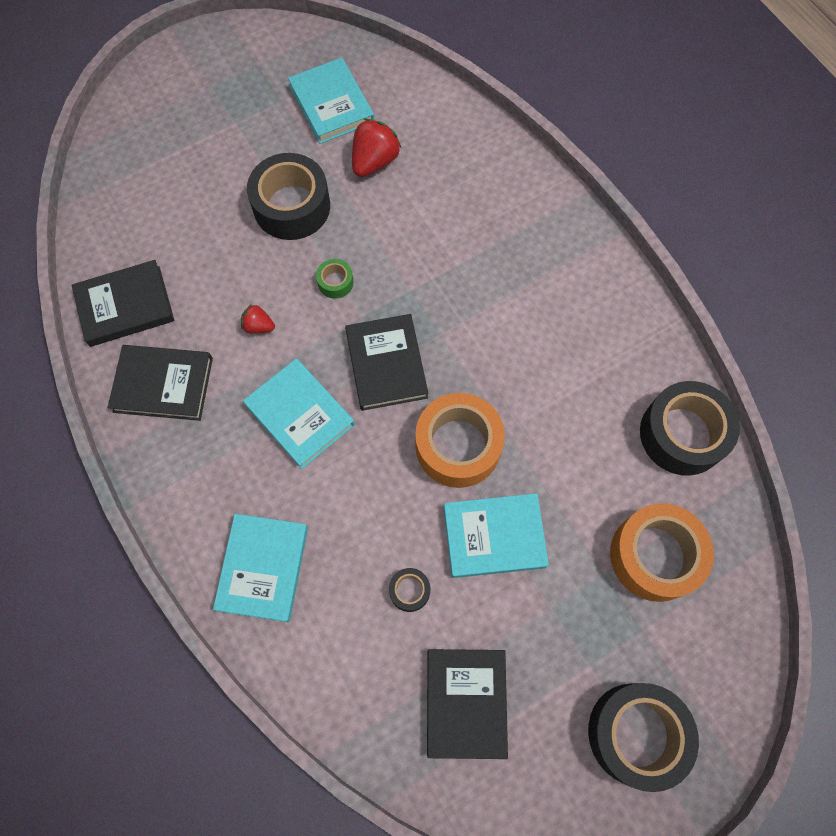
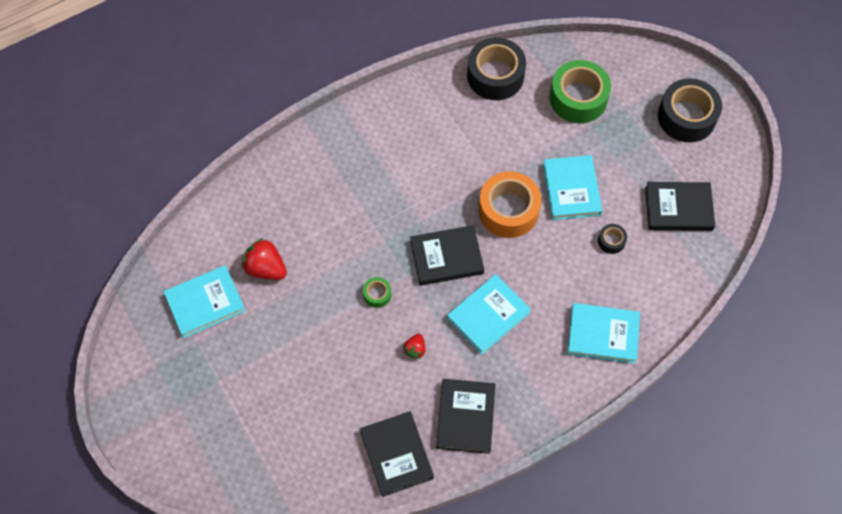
camera: 90 degrees left, 5 degrees down
black tape [247,153,330,240] -> none
orange tape [610,503,714,602] -> green tape [550,60,611,123]

